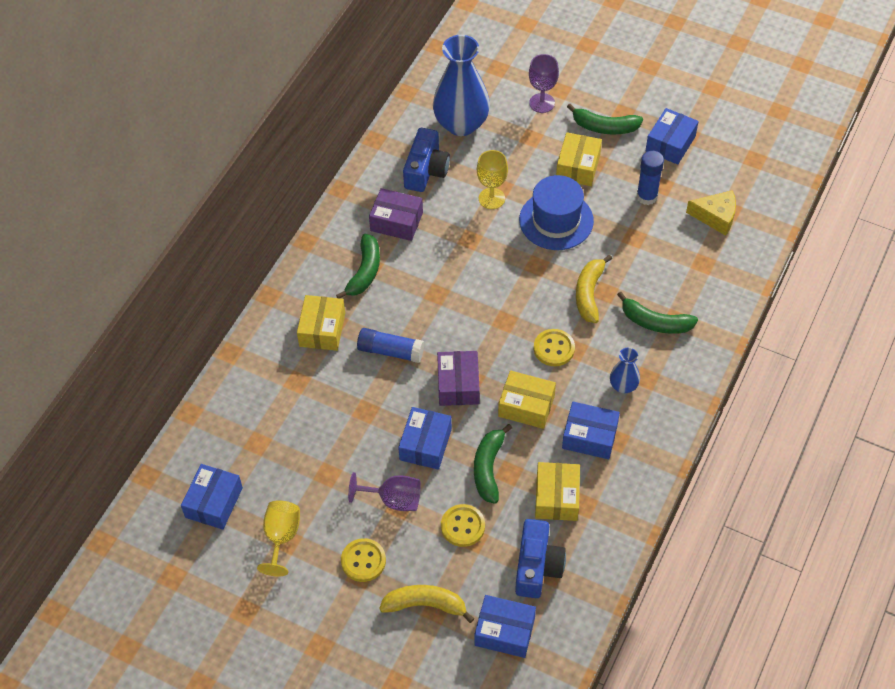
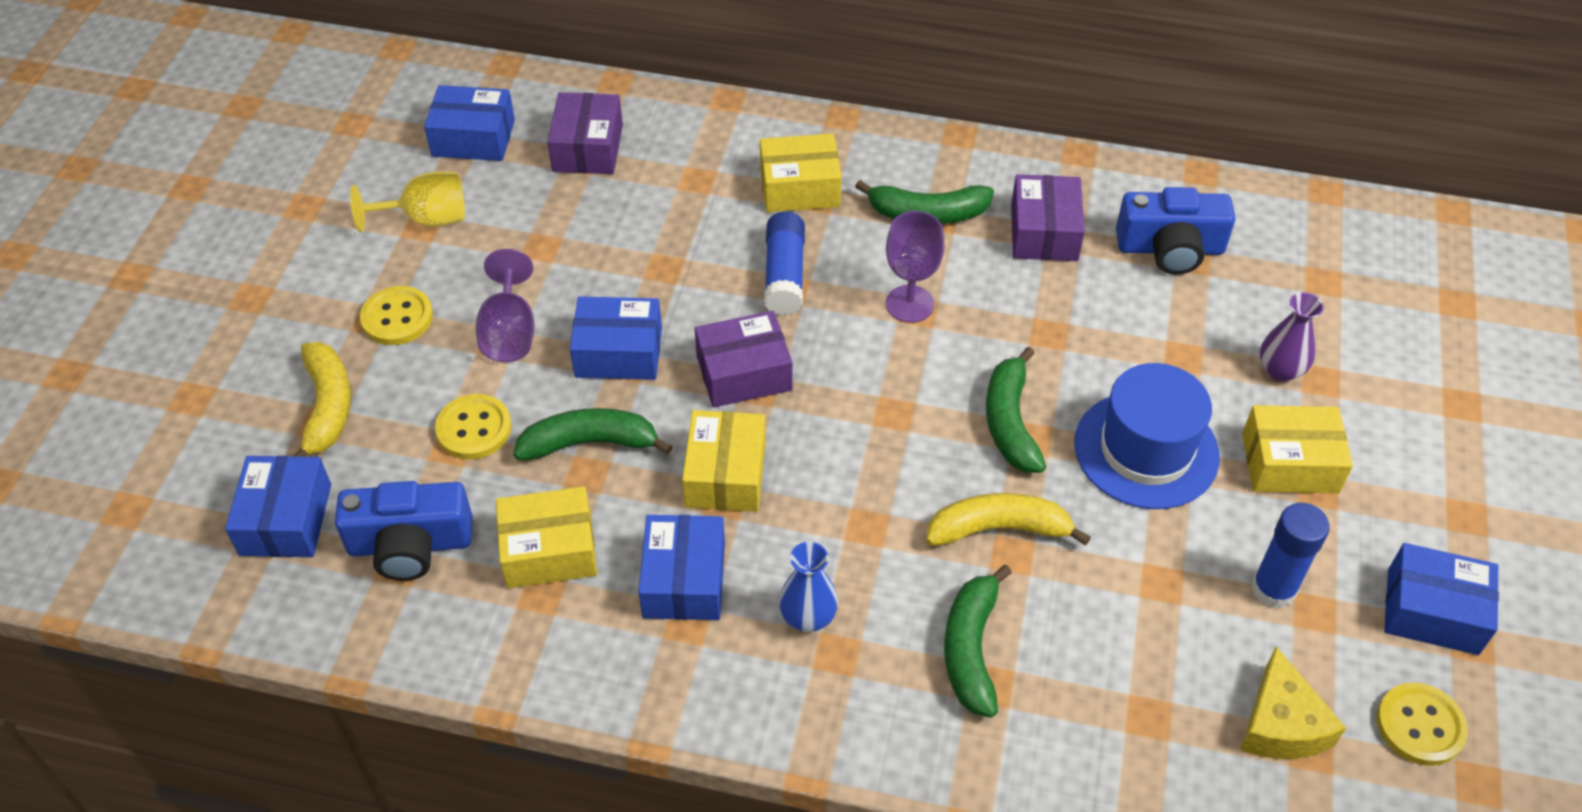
camera: 75 degrees right, 5 degrees down
blue vase [433,35,490,136] -> none
yellow goblet [477,150,508,209] -> none
purple goblet [529,54,559,113] -> purple goblet moved to [886,211,944,323]
yellow button [534,329,575,366] -> yellow button moved to [1376,683,1468,766]
green banana [567,104,643,135] -> green banana moved to [986,347,1046,473]
none -> purple box [547,92,623,174]
none -> purple vase [1260,292,1324,382]

